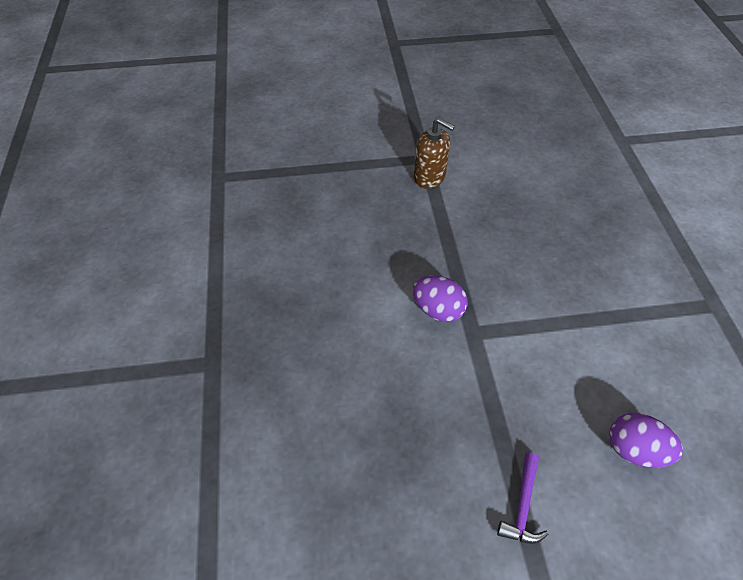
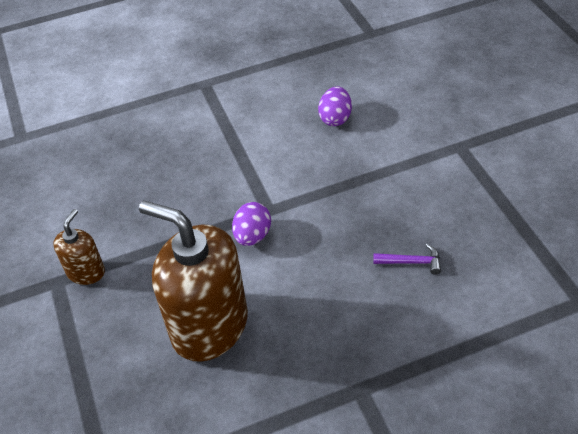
camera: 100 degrees left, 5 degrees down
purple hammer [497,452,548,544] -> purple hammer moved to [374,244,441,275]
none -> brown soap dispenser [139,200,248,362]

